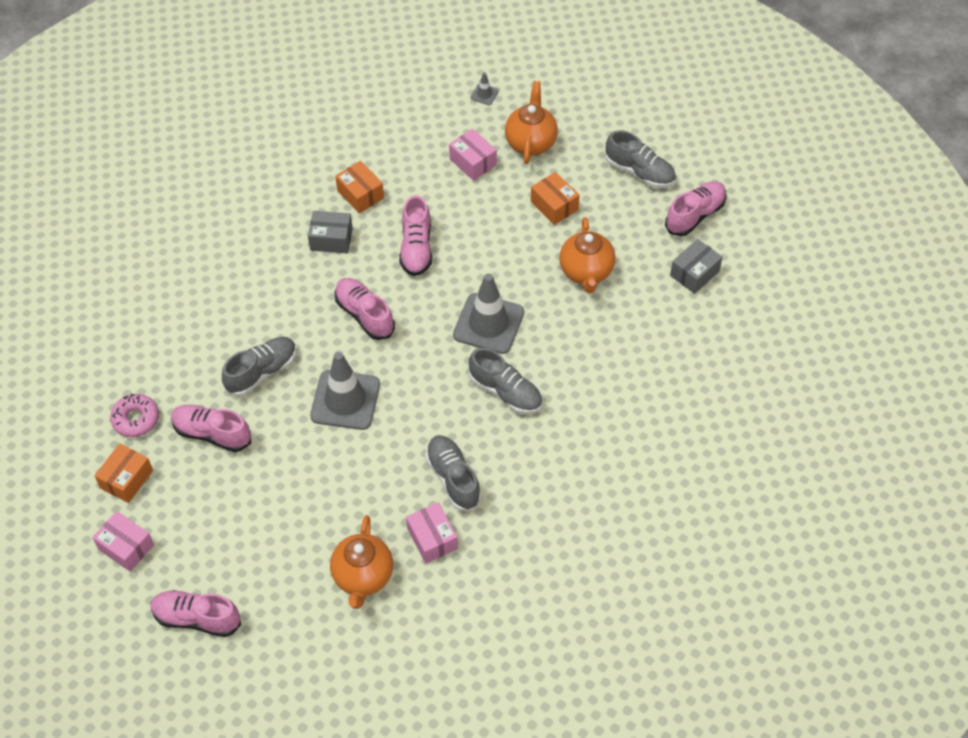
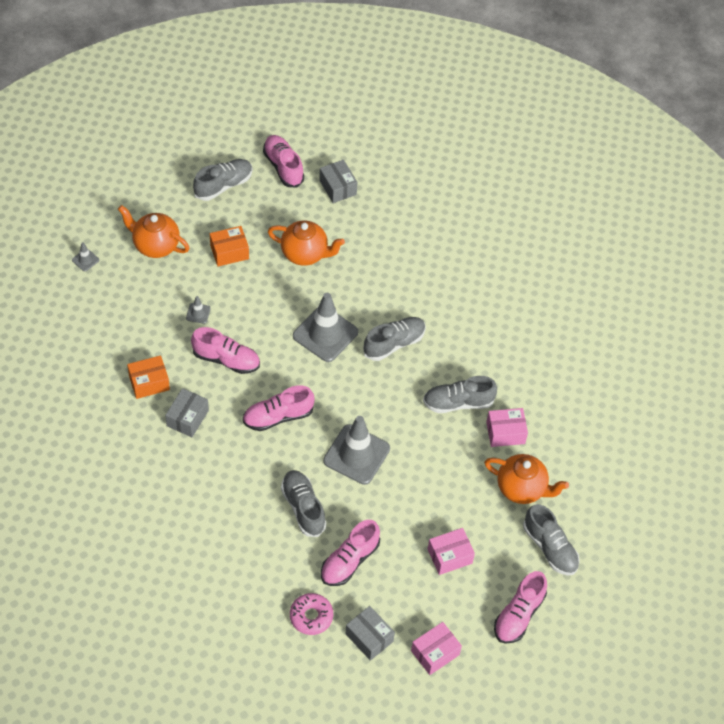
camera: 75 degrees left, 0 degrees up
orange box [95,443,153,503] -> grey box [346,606,395,661]
pink box [449,129,497,181] -> pink box moved to [428,528,475,575]
none -> grey traffic cone [186,296,211,324]
none -> grey shoe [523,504,580,575]

